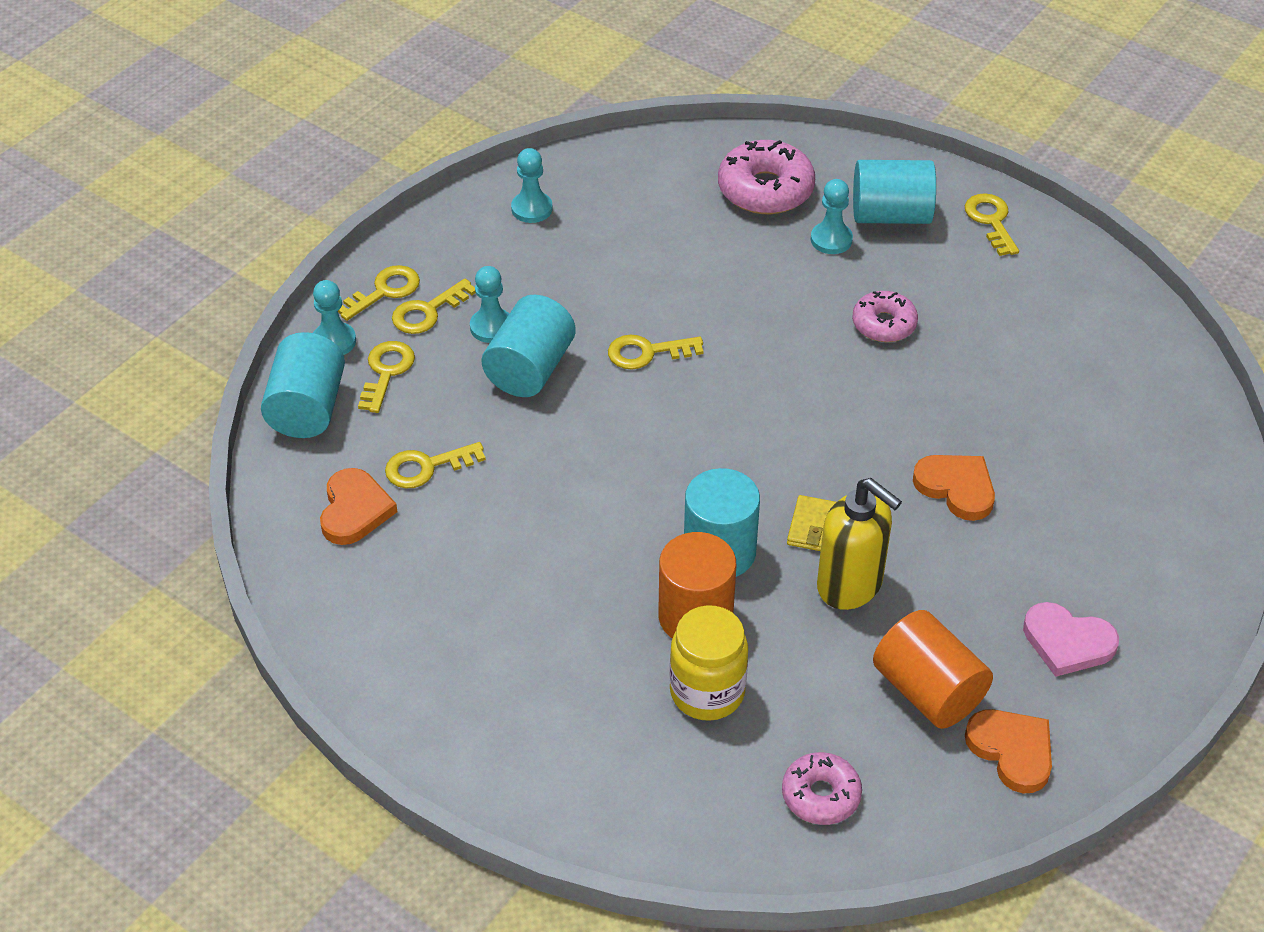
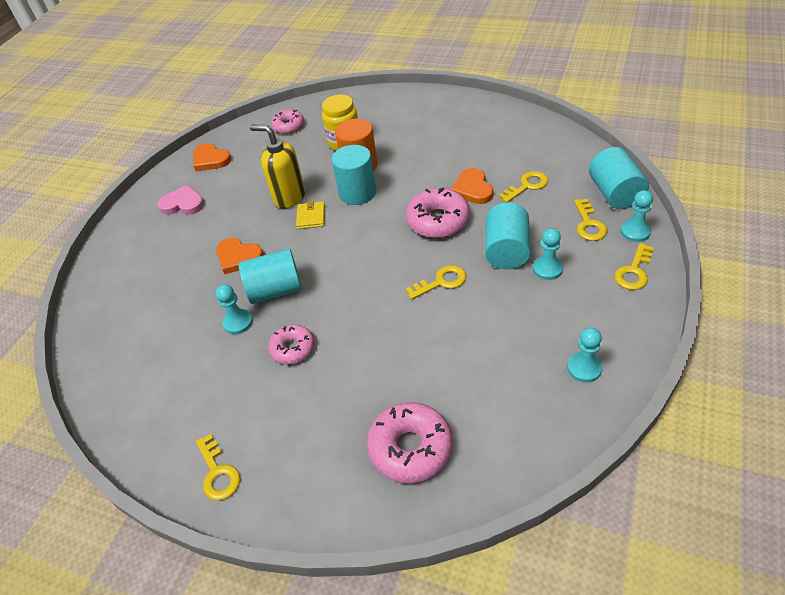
camera: 170 degrees right, 0 degrees up
orange heart [320,468,397,545] -> orange heart moved to [451,168,493,204]
yellow key [392,279,475,334] -> none
turquoise pawn [811,179,853,254] -> turquoise pawn moved to [216,284,253,334]
turquoise cylinder [853,160,936,224] -> turquoise cylinder moved to [239,248,302,304]
orange cylinder [873,610,993,729] -> none
none -> pink donut [406,187,470,238]

